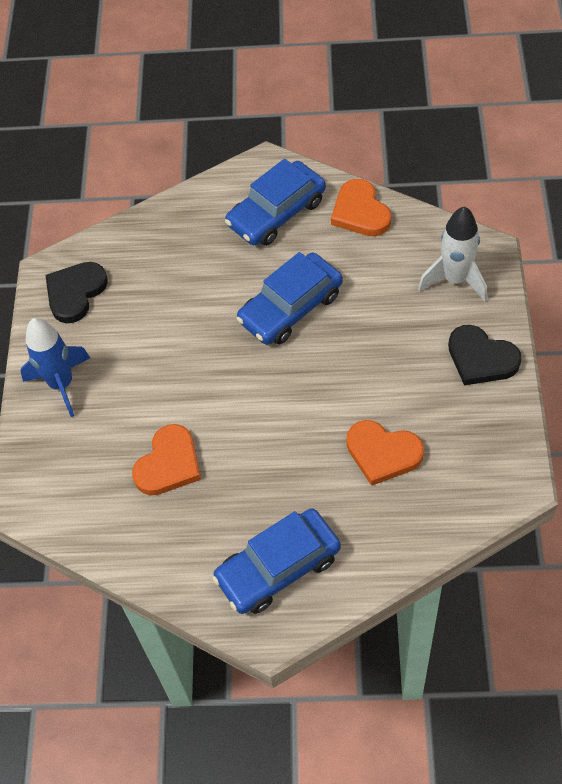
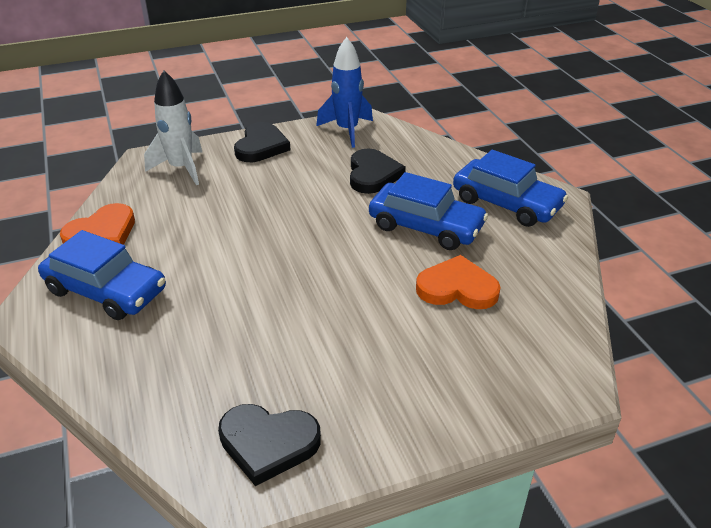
camera: 115 degrees left, 20 degrees down
blue rocket [20,318,90,417] -> blue rocket moved to [316,37,373,148]
blue car [236,252,343,345] -> blue car moved to [369,172,488,250]
orange heart [346,420,424,486] -> black heart [350,148,406,194]

